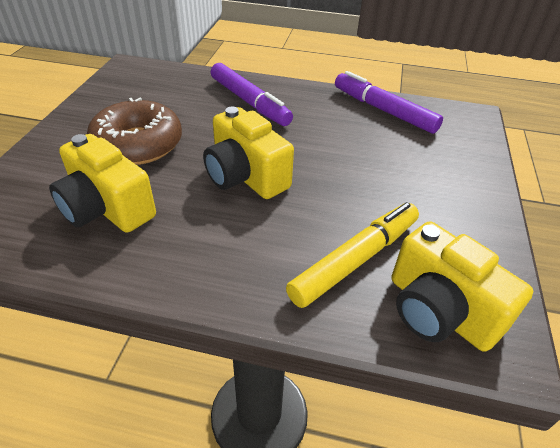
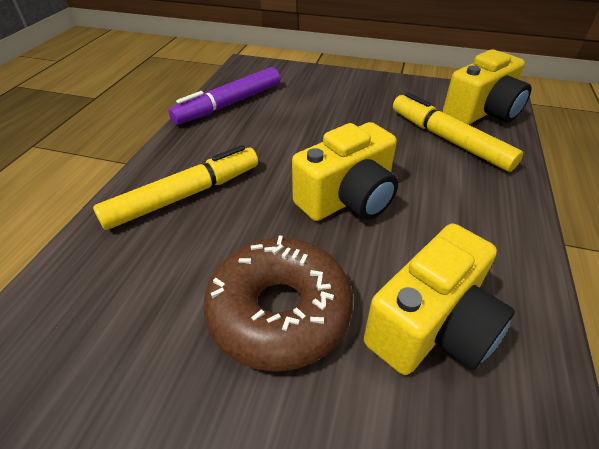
camera: 85 degrees left, 0 degrees up
purple marker [211,63,293,126] -> yellow marker [93,145,258,230]

